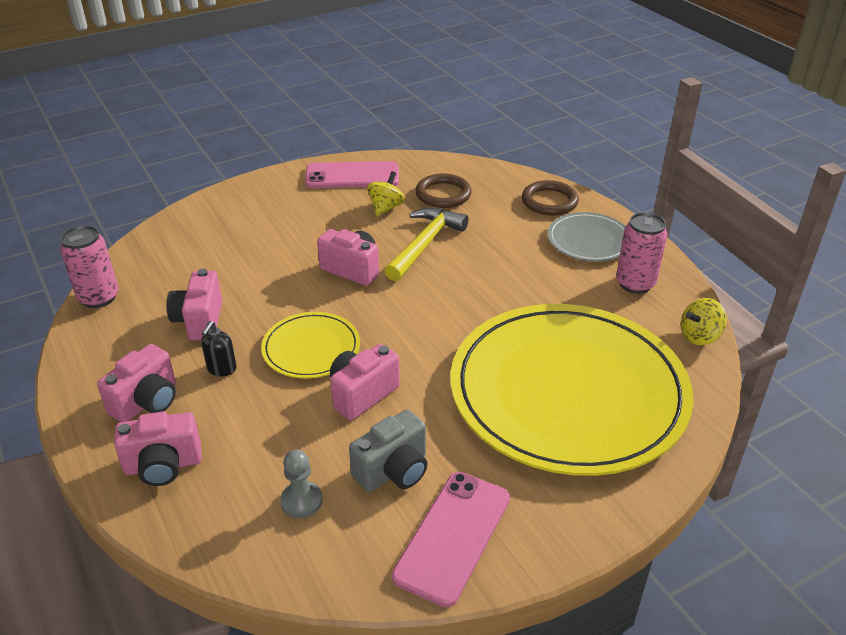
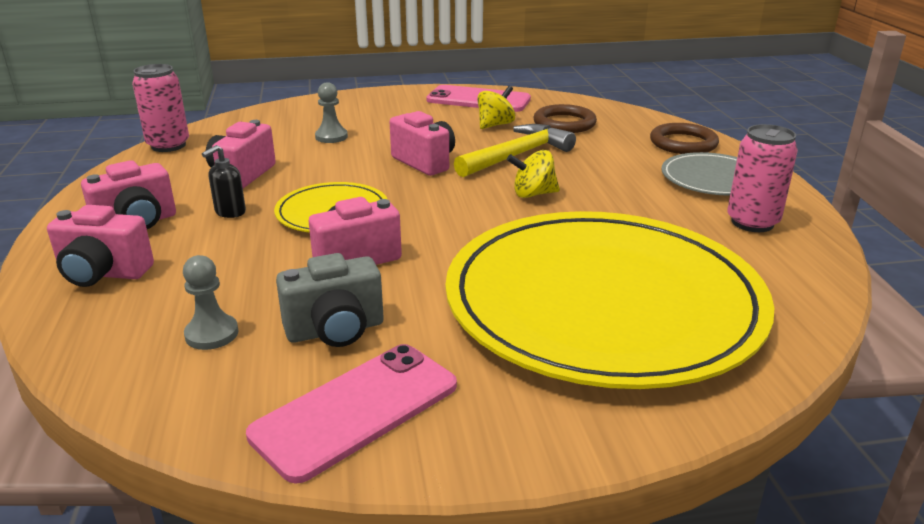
camera: 20 degrees right, 10 degrees down
yellow spinning top [681,298,727,345] -> yellow spinning top moved to [507,150,560,198]
none -> grey pawn [315,82,348,143]

